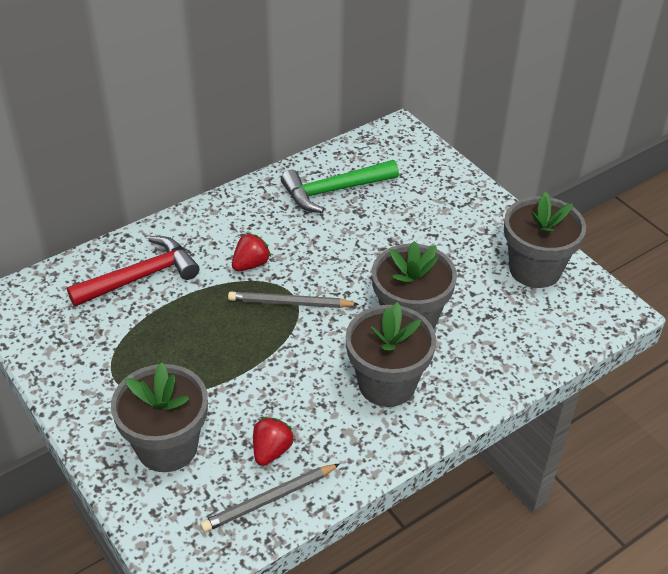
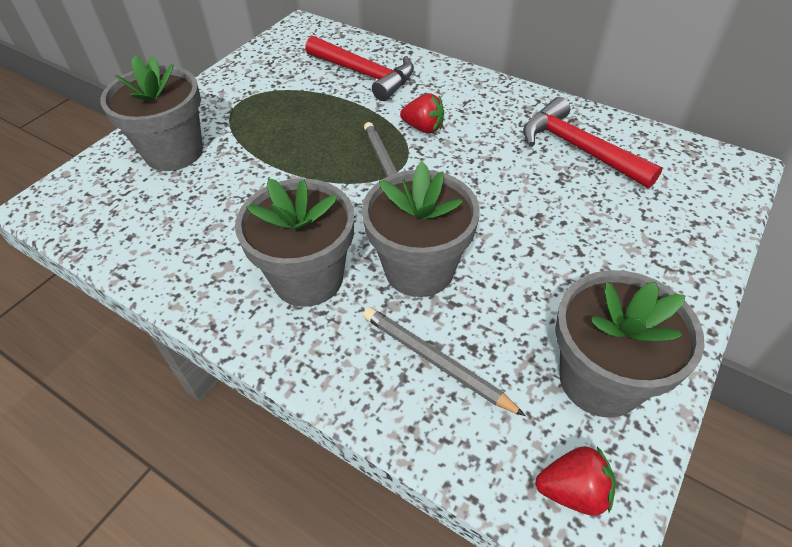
camera: 70 degrees right, 5 degrees up
grey pencil [200,464,340,532] -> grey pencil moved to [363,307,526,416]
red strawberry [253,417,294,466] -> red strawberry moved to [535,446,616,516]
green hammer [281,160,399,213] -> red hammer [523,97,663,188]

